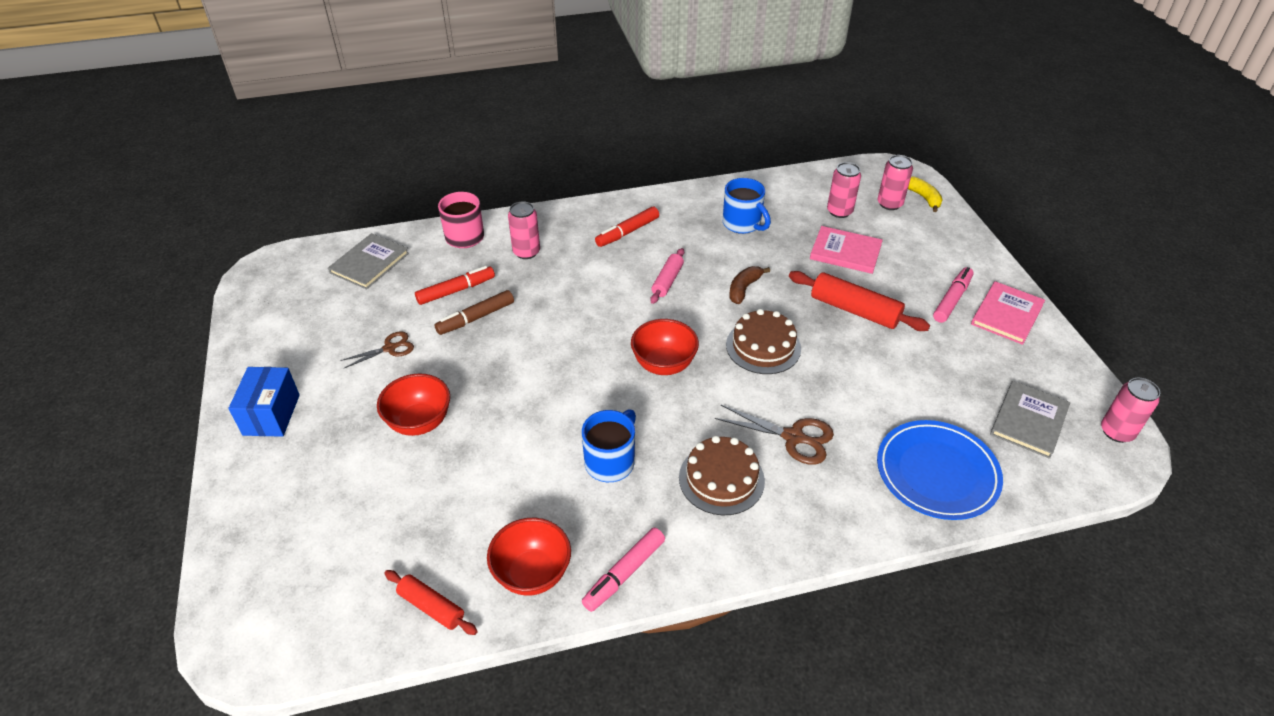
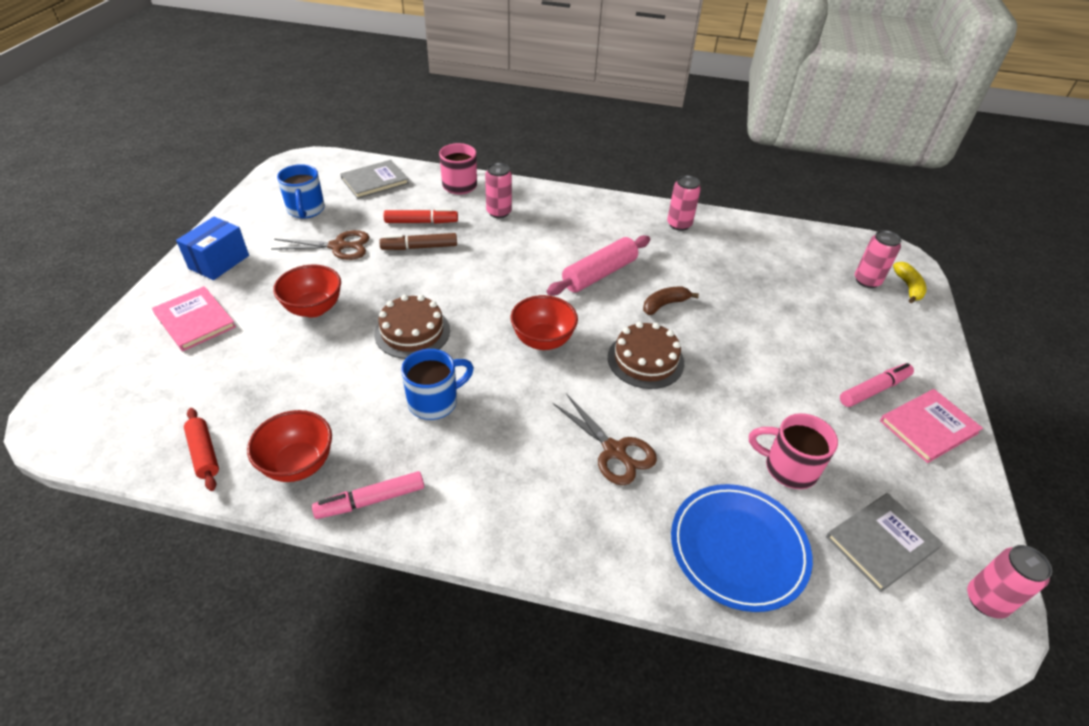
camera: 25 degrees right, 0 degrees up
brown scissors [340,331,414,368] -> brown scissors [271,230,369,260], size x1.52
red marker [595,207,659,247] -> none
pink rolling pin [650,248,684,304] -> pink rolling pin [547,235,650,296], size x1.65
brown cake [679,435,765,515] -> brown cake moved to [374,295,450,359]
blue mug [723,178,771,234] -> blue mug moved to [277,164,325,219]
red rolling pin [789,271,930,331] -> none
pink book [810,226,883,274] -> pink book moved to [152,286,236,351]
pink can [827,162,861,218] -> pink can moved to [667,175,701,231]
none -> pink mug [749,413,838,489]

